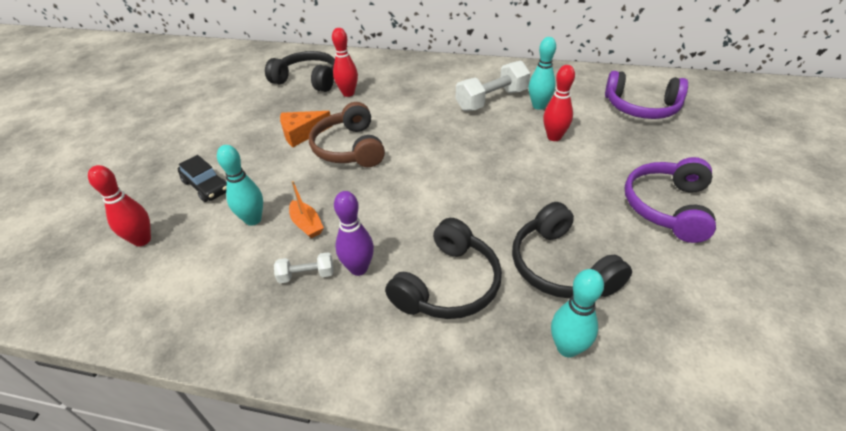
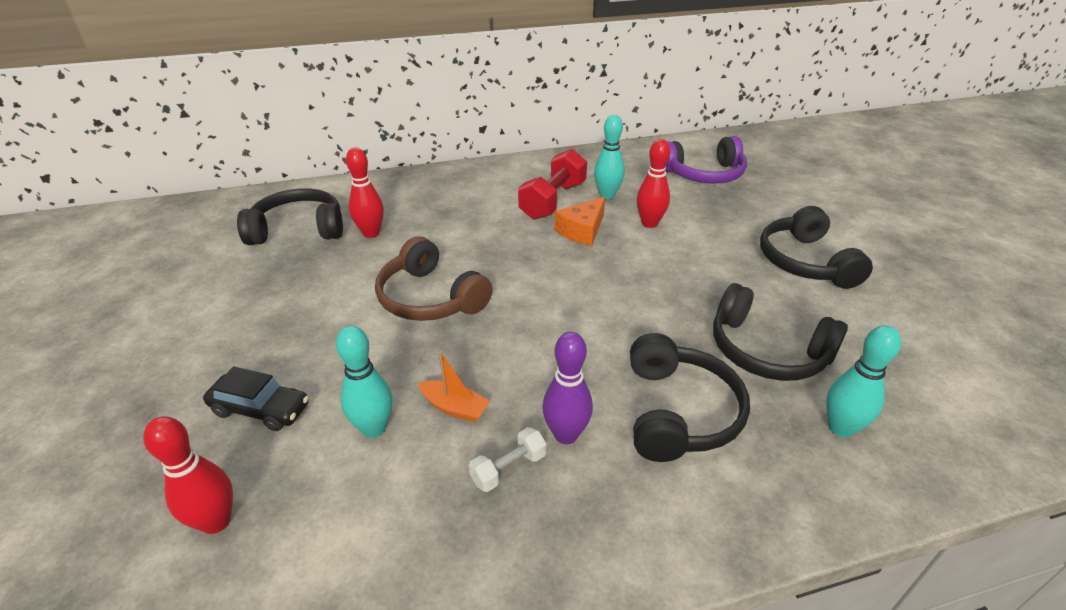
camera: 30 degrees left, 5 degrees down
orange cheese [280,111,332,147] -> orange cheese moved to [555,197,605,246]
white dumbbell [456,60,530,111] -> red dumbbell [518,149,587,220]
purple headphones [625,157,716,243] -> black headphones [760,206,873,289]

